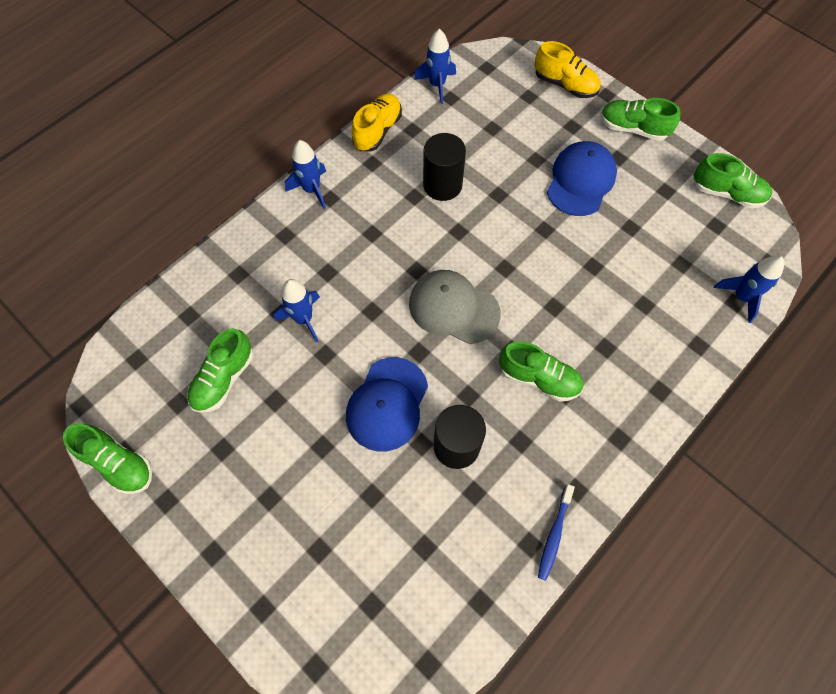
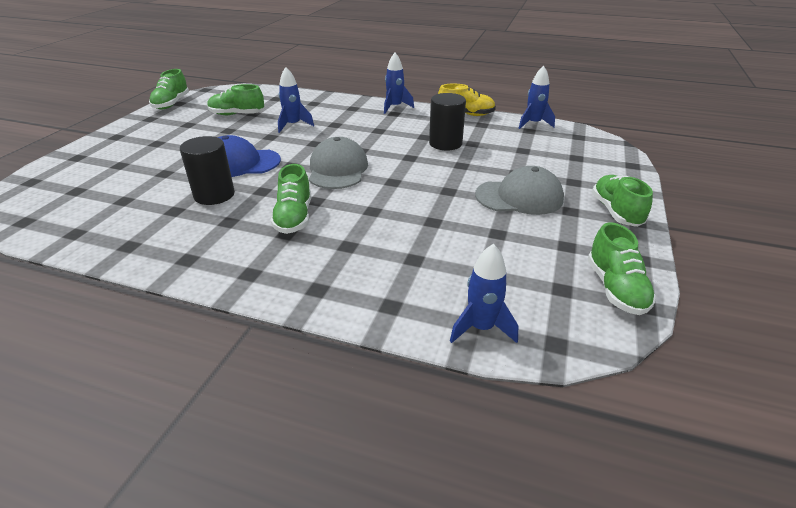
camera: 65 degrees right, 30 degrees down
yellow shoe [534,41,600,98] -> none
blue toothbrush [538,484,575,581] -> none
blue cap [547,141,617,216] -> grey cap [475,166,564,215]

